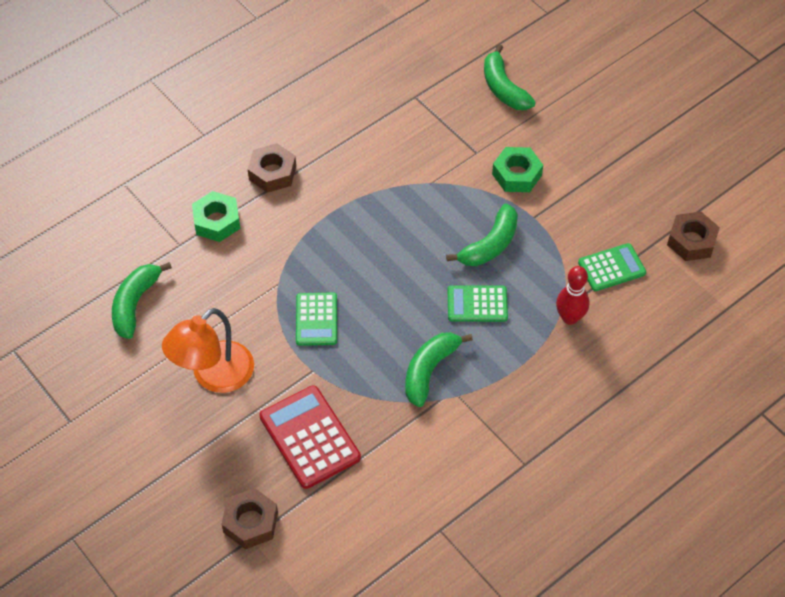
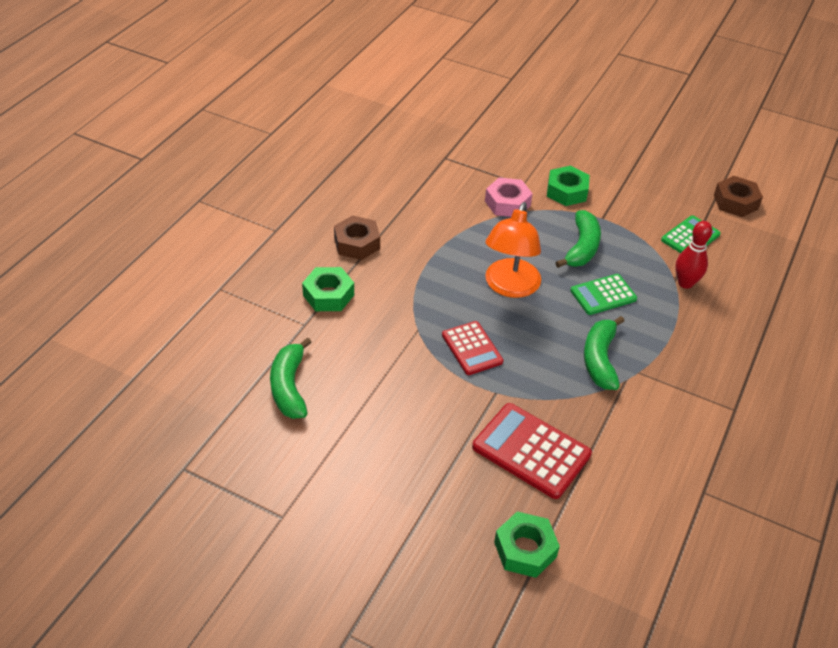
camera: 25 degrees left, 10 degrees down
orange lamp [162,308,254,393] -> orange lamp moved to [485,202,541,298]
brown nut [221,488,278,549] -> green nut [494,511,560,578]
green calculator [296,292,337,346] -> red calculator [442,321,503,375]
green banana [484,44,536,110] -> none
none -> pink nut [485,177,533,217]

